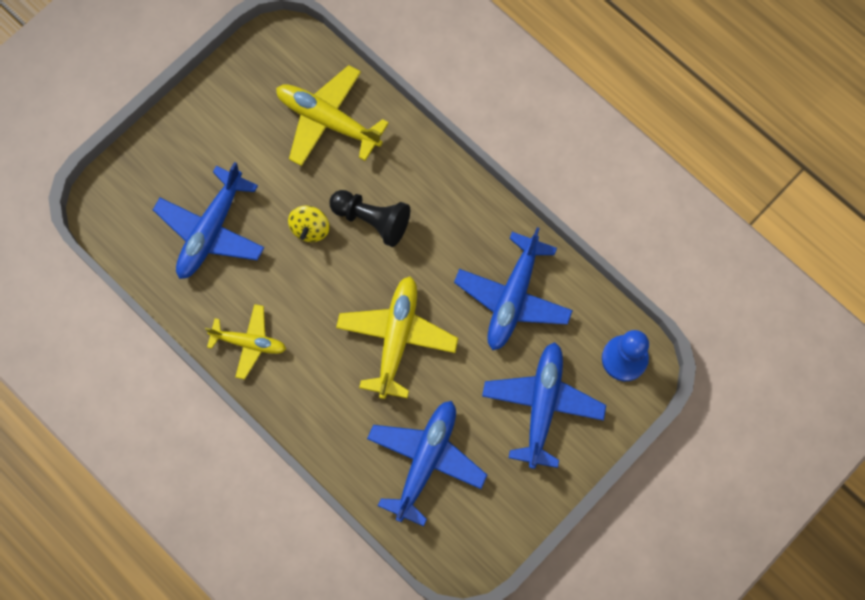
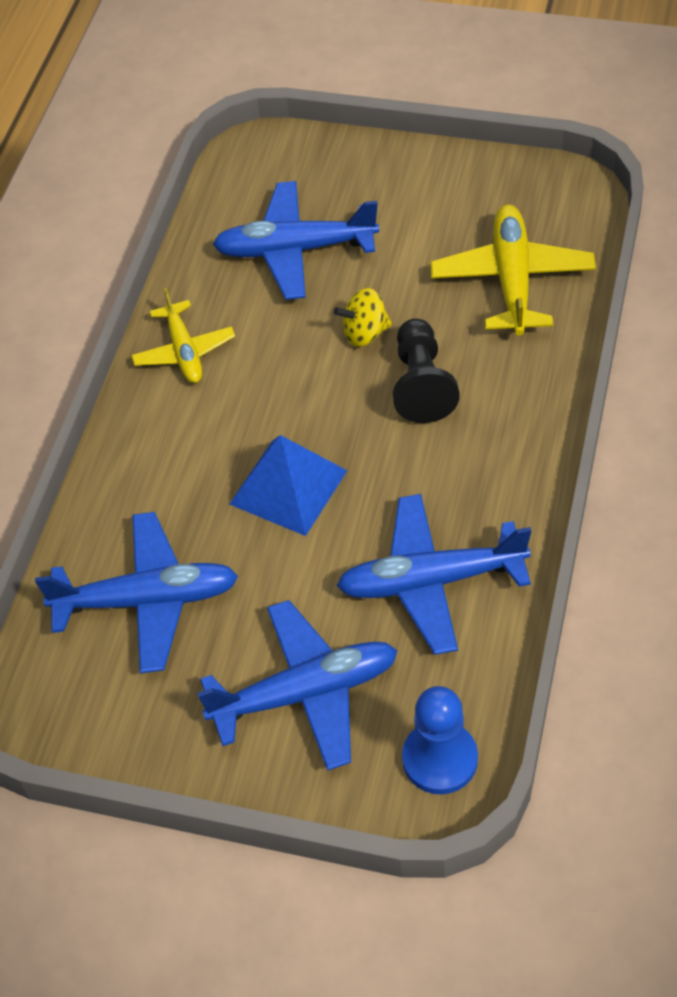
camera: 65 degrees right, 20 degrees down
yellow plane [336,276,458,399] -> blue pyramid [229,435,347,536]

